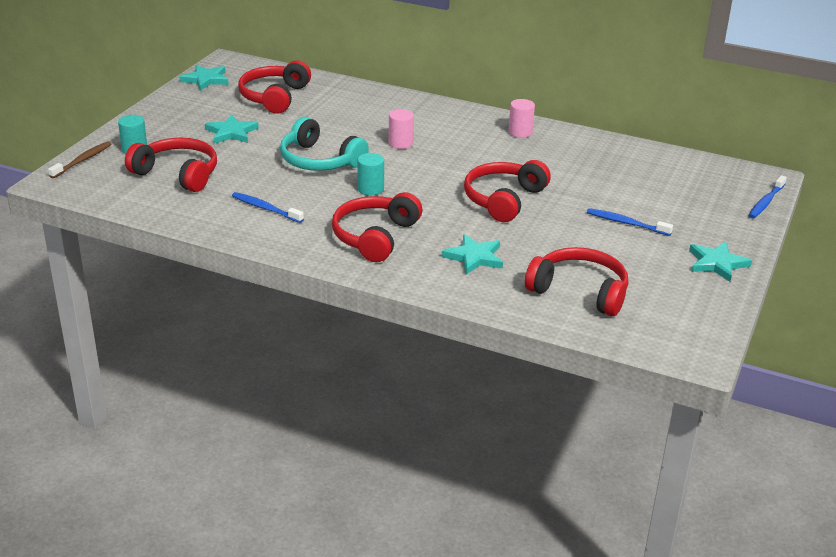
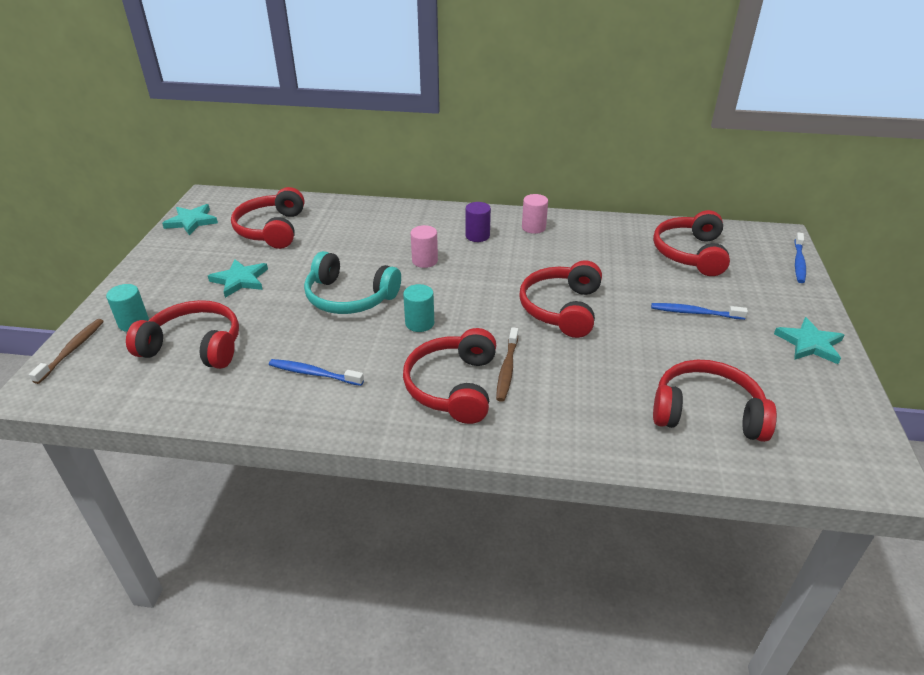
camera: 15 degrees left, 5 degrees up
turquoise star [442,234,503,275] -> none
none -> purple cylinder [465,202,491,242]
none -> brown toothbrush [496,327,518,402]
none -> red headphones [653,210,730,276]

